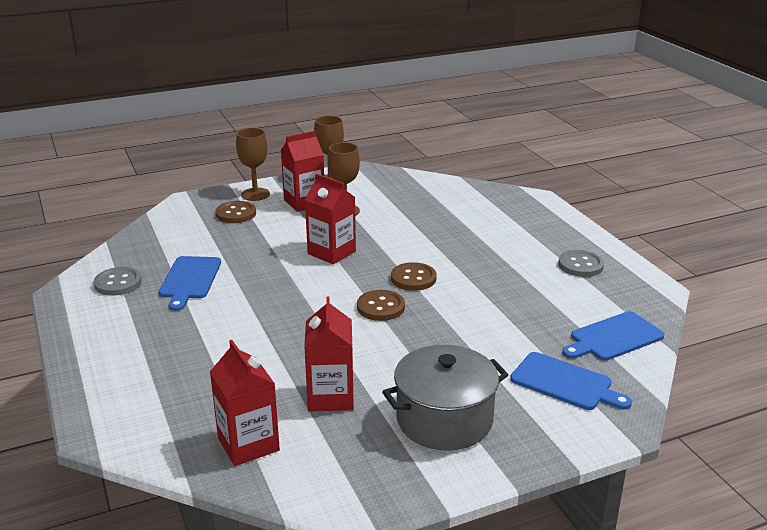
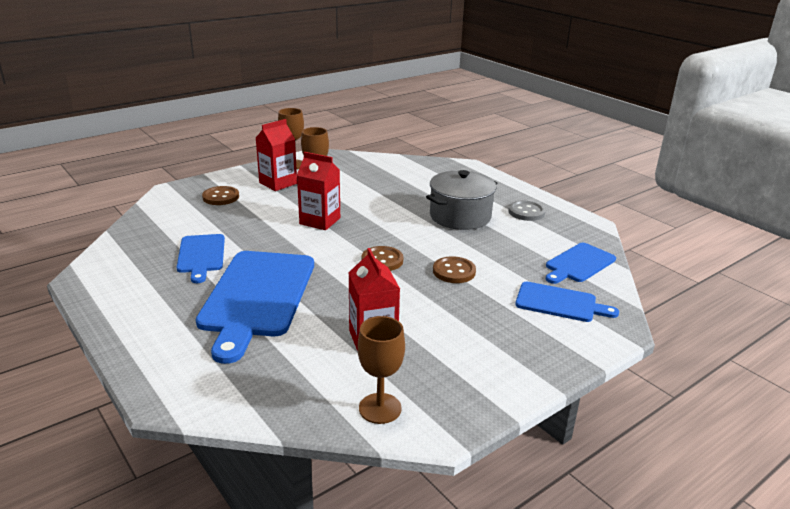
camera: 15 degrees left, 0 degrees up
grey button [94,267,142,296] -> none
red carton [210,340,280,466] -> none
brown goblet [236,128,270,201] -> brown goblet moved to [358,316,405,424]
grey pot [382,345,508,451] -> grey pot moved to [426,170,497,230]
brown button [391,262,437,291] -> brown button moved to [433,256,476,283]
none -> blue cutting board [196,251,314,364]

